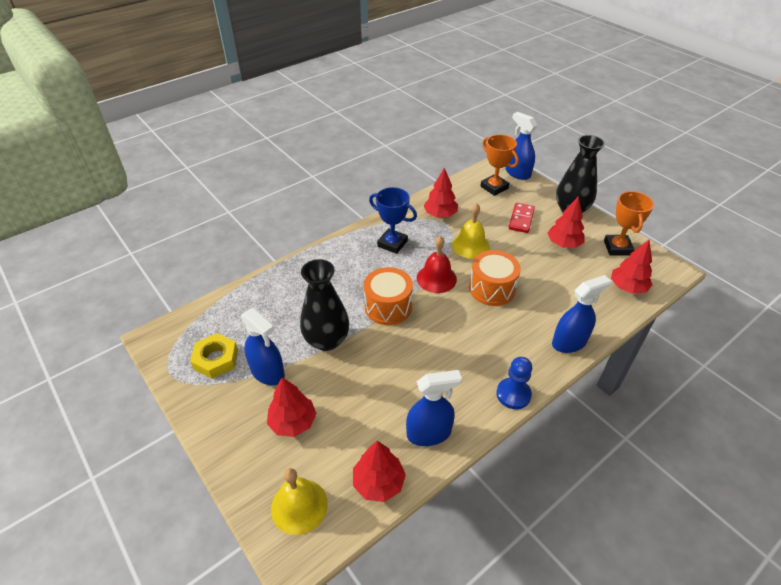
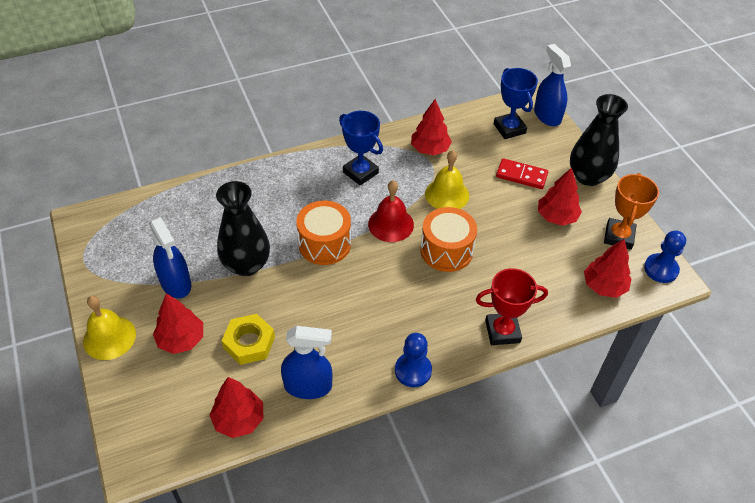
camera: 15 degrees right, 5 degrees up
yellow nut [190,333,238,378] -> yellow nut moved to [222,314,275,365]
yellow bell [271,468,328,535] -> yellow bell moved to [83,296,136,360]
orange trophy [480,135,519,196] -> blue trophy [494,68,538,139]
red domino [508,203,535,233] -> red domino turned 75 degrees clockwise [496,158,548,189]
blue spray bottle [552,275,611,353] -> red trophy [476,268,548,345]
none -> blue pawn [644,231,686,283]

